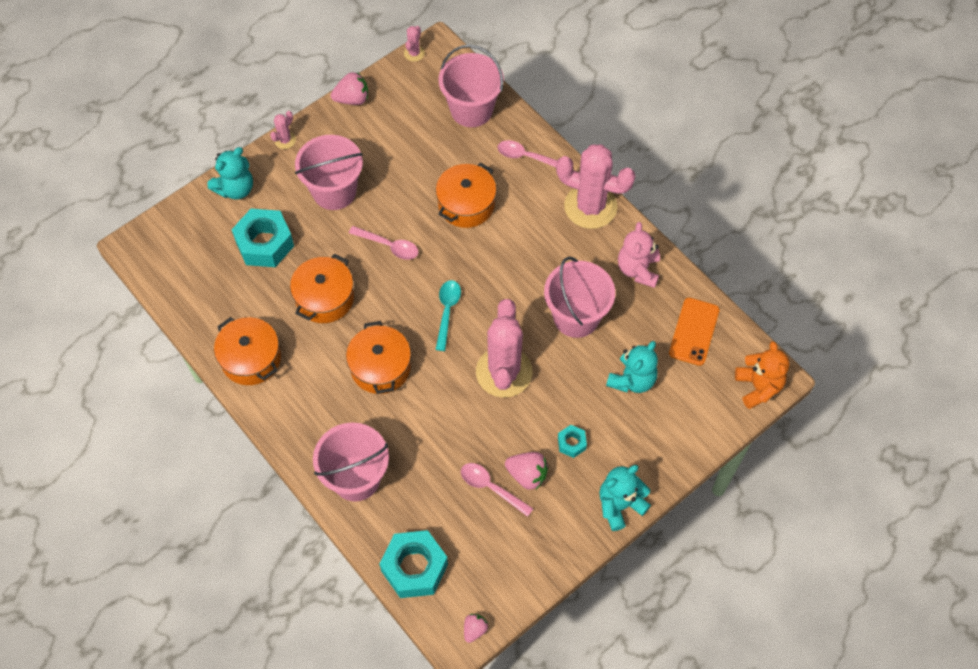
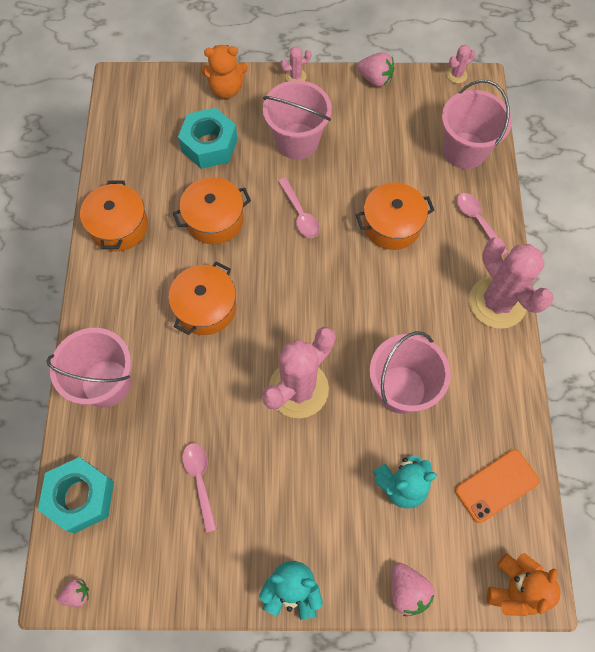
camera: 40 degrees right, 5 degrees up
turquoise teddy bear [207,147,253,200] -> orange teddy bear [201,45,248,98]
turquoise spoon [435,280,461,351] -> none
pink strawberry [505,452,548,489] -> pink strawberry moved to [391,563,435,616]
turquoise nut [558,425,587,458] -> none
pink teddy bear [618,222,660,288] -> none

